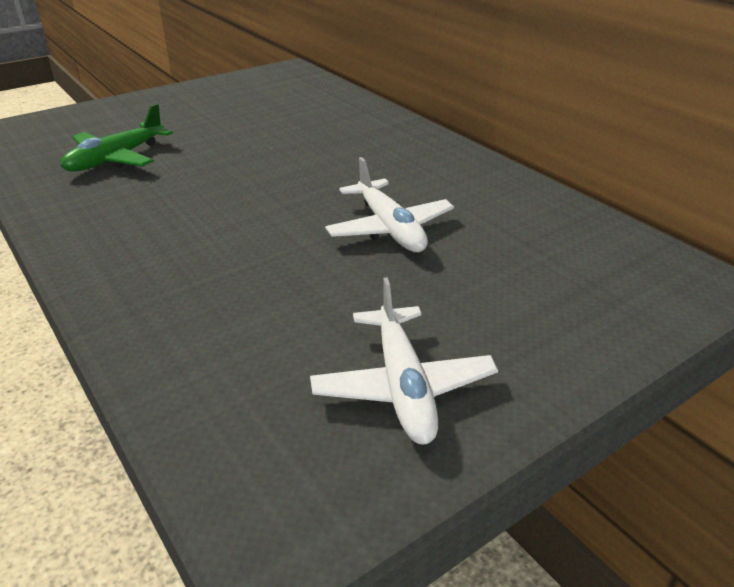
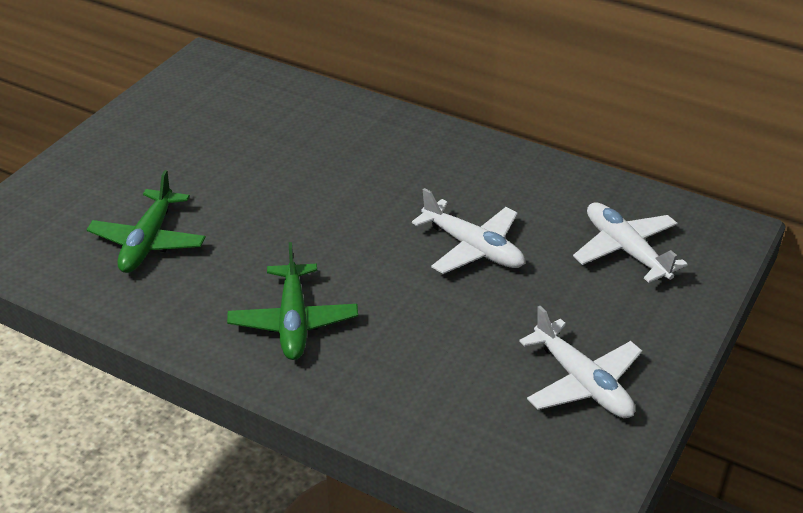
camera: 25 degrees left, 5 degrees up
none -> green plane [227,242,358,360]
none -> white plane [573,202,688,283]

